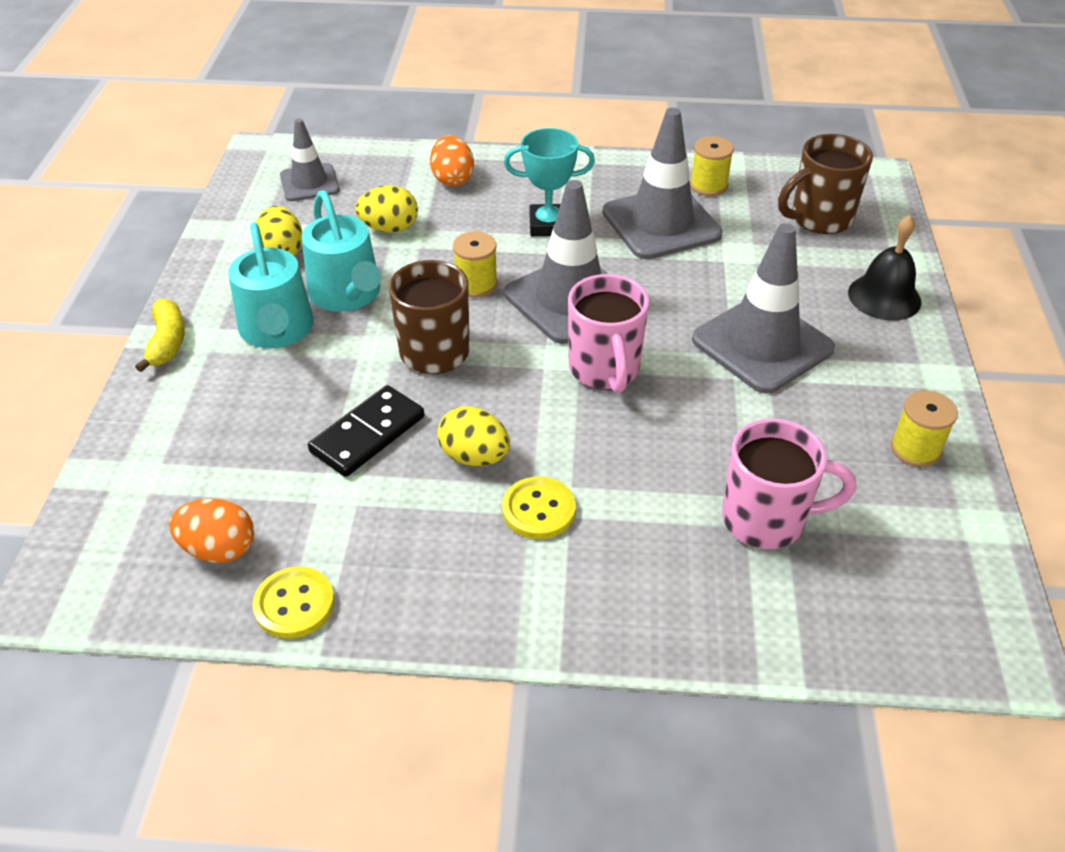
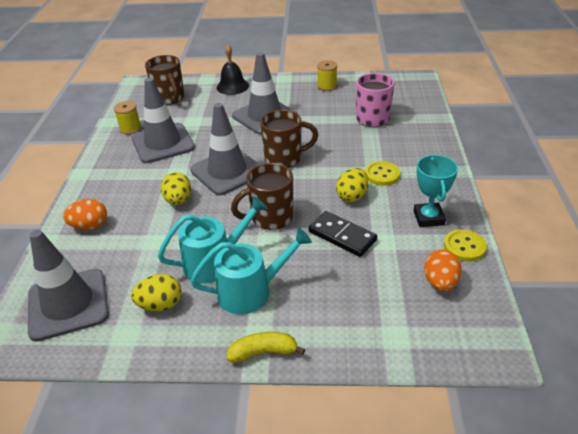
camera: 90 degrees left, 5 degrees down
grey traffic cone [280,118,340,201] -> grey traffic cone [28,230,109,342], size x1.70
yellow egg [355,185,418,233] -> yellow egg moved to [161,172,191,205]
yellow spool [453,231,498,298] -> none
turquoise trophy [504,128,595,236] -> turquoise trophy moved to [413,155,458,227]
pink mug [568,274,649,393] -> brown mug [260,110,318,168]

